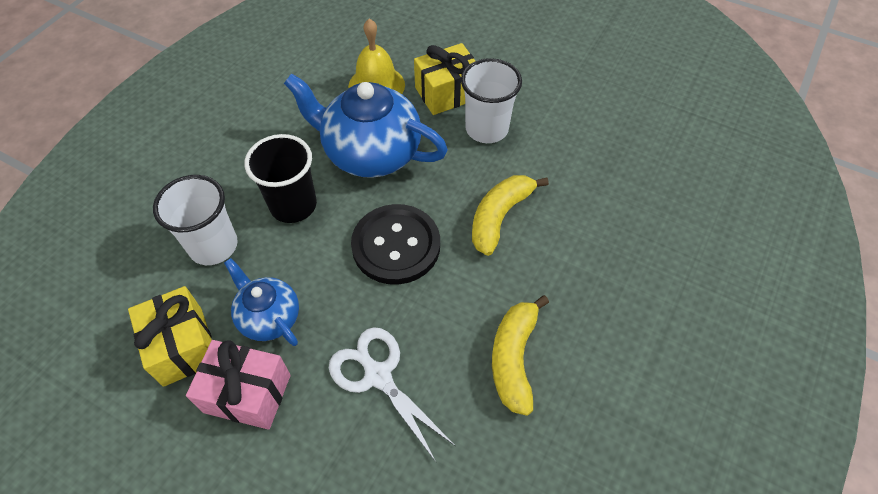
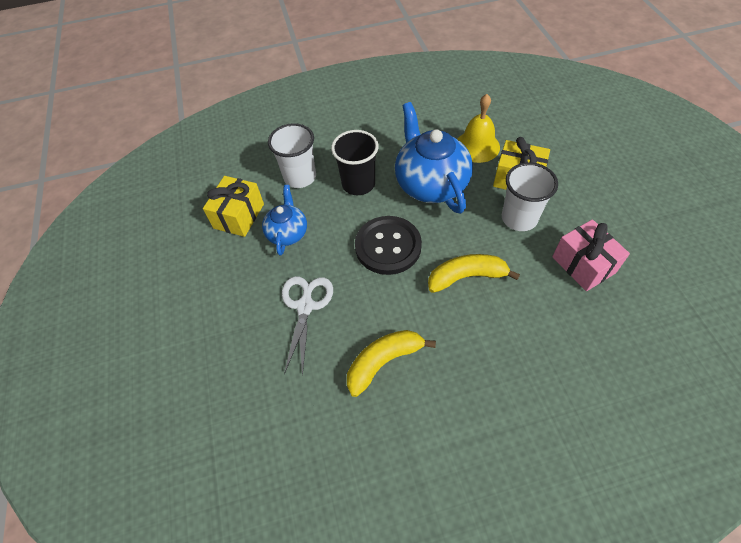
camera: 50 degrees right, 0 degrees up
pink gift [186,340,291,430] -> pink gift moved to [552,219,630,291]

